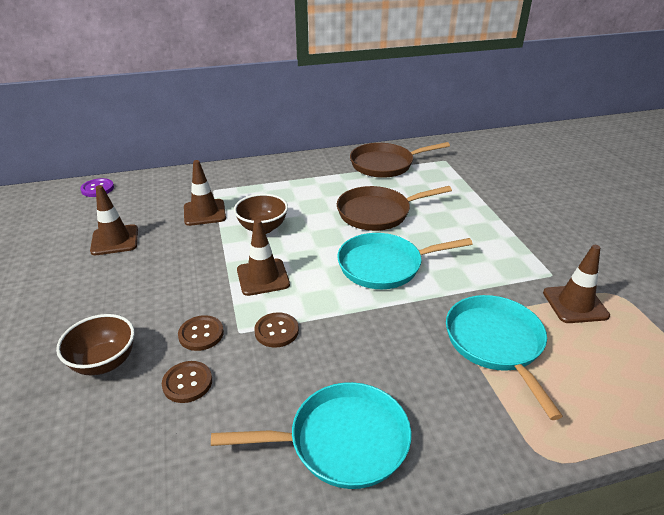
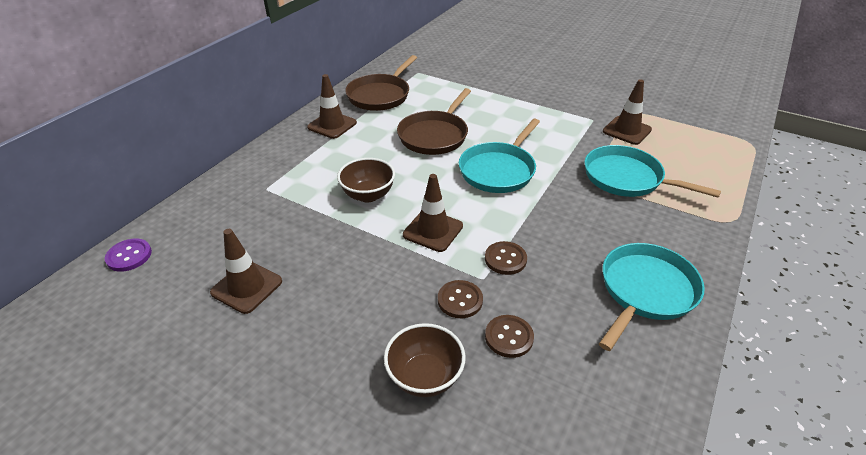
camera: 45 degrees left, 5 degrees up
brown traffic cone [184,160,226,226] -> brown traffic cone moved to [307,74,357,139]

